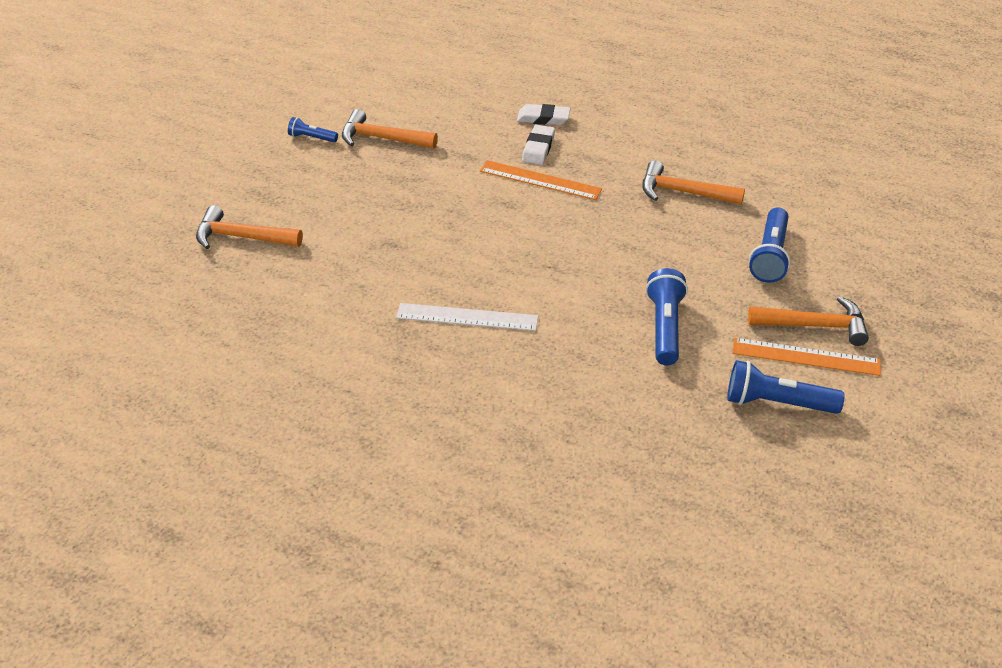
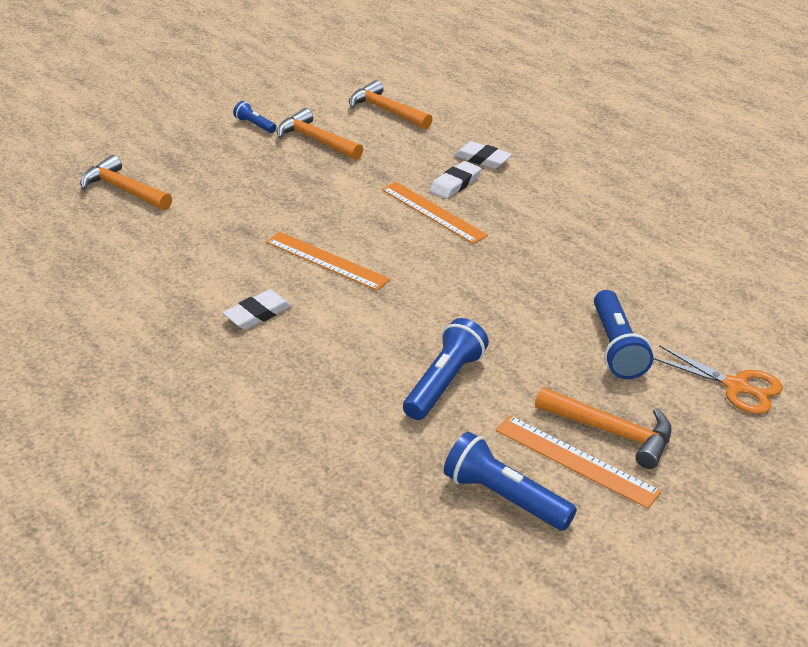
camera: 25 degrees right, 5 degrees down
white ruler [396,303,538,331] -> white eraser [223,290,292,330]
orange hammer [642,160,745,205] -> orange hammer moved to [349,80,433,129]
blue flashlight [749,207,790,283] -> blue flashlight turned 45 degrees counterclockwise [594,290,653,379]
none -> orange ruler [266,232,390,291]
none -> orange scissors [653,345,783,414]

